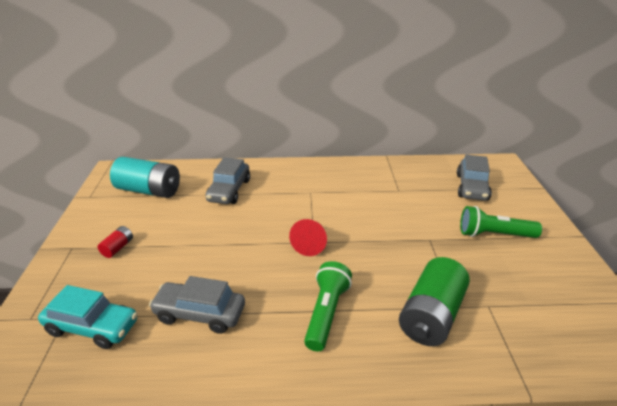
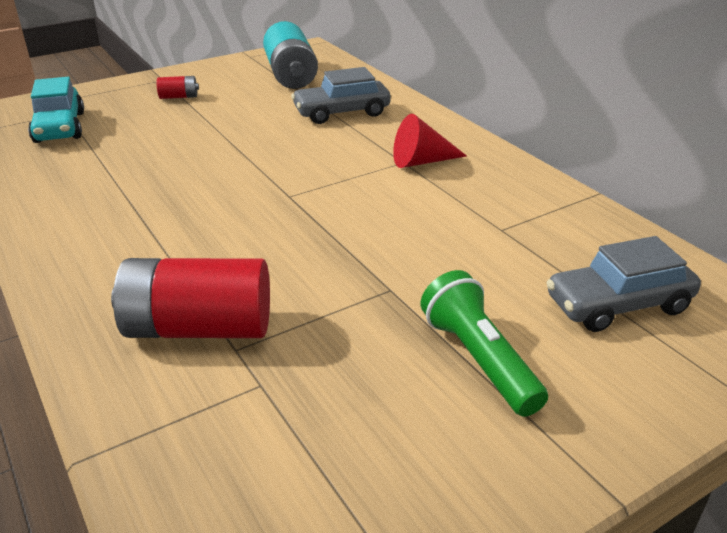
camera: 60 degrees right, 0 degrees up
grey car [149,276,245,334] -> none
red cone [289,219,327,256] -> red cone moved to [393,114,467,168]
green flashlight [304,261,352,351] -> none
green battery [399,257,470,346] -> red battery [111,258,270,338]

